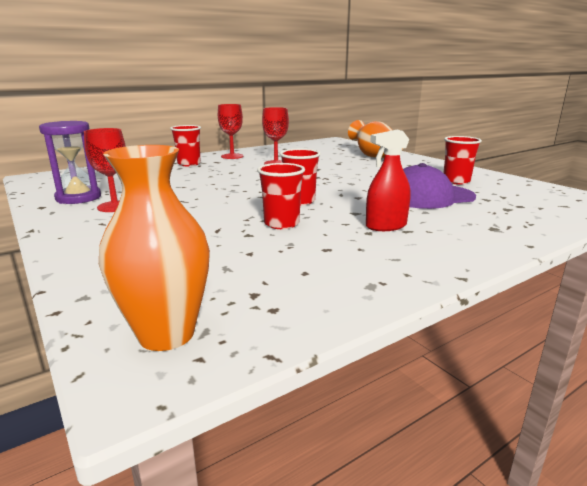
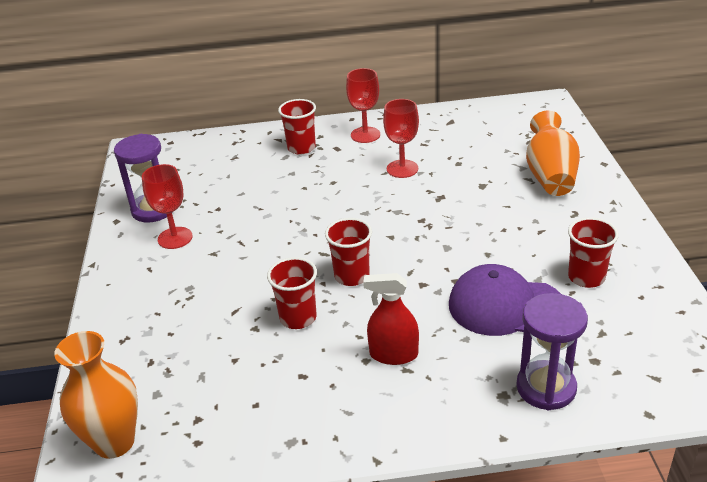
camera: 30 degrees right, 15 degrees up
none -> purple hourglass [516,293,588,411]

